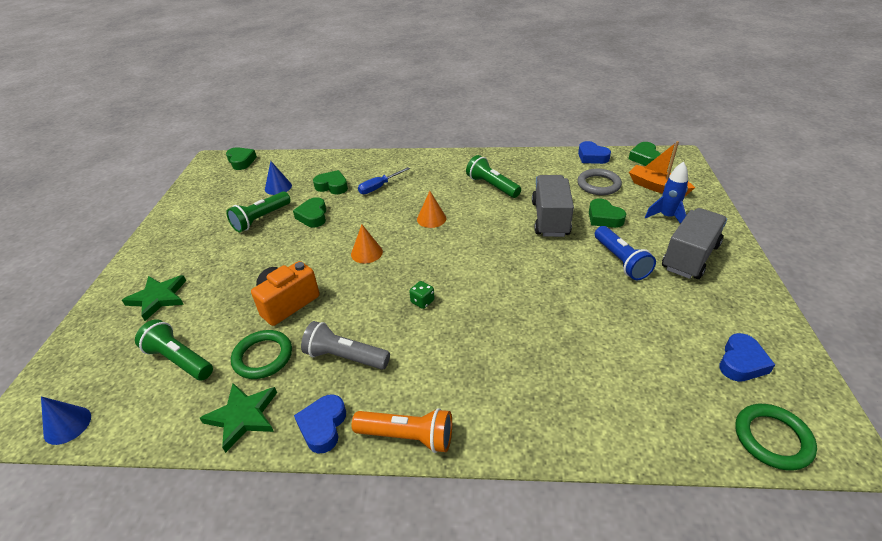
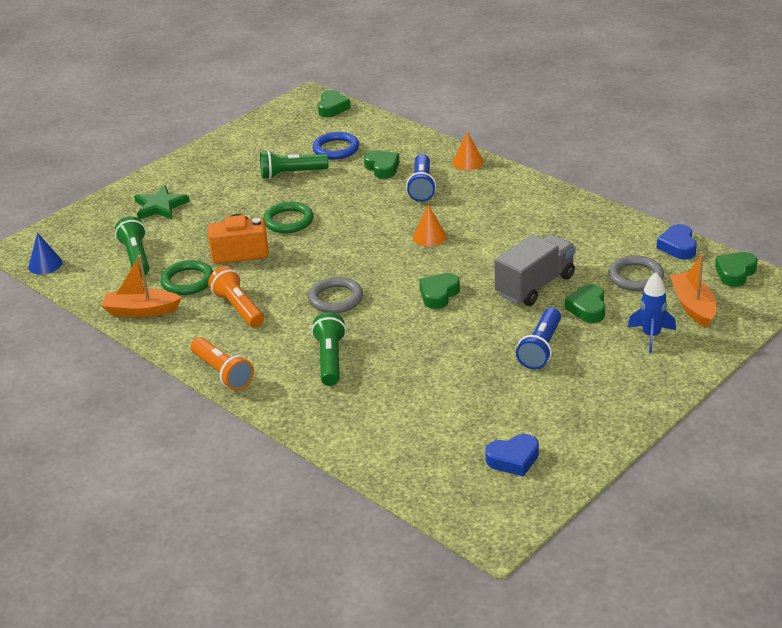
camera: 40 degrees right, 5 degrees down
green star [200,383,277,453] -> orange boat [102,255,182,317]
blue cone [265,161,292,195] -> blue ring [313,132,359,160]
green heart [293,197,326,227] -> green heart moved to [419,273,460,309]
blue heart [294,394,346,454] -> none
grey flashlight [301,321,390,370] -> orange flashlight [208,266,264,328]
orange cone [351,224,383,264] -> orange cone moved to [452,131,484,171]
blue screwdriver [358,167,410,194] -> blue flashlight [406,154,436,202]
green dice [409,281,435,309] -> grey ring [308,277,363,313]
green flashlight [466,155,521,198] -> green flashlight moved to [312,312,346,386]
grey truck [662,208,727,279] -> none
green ring [735,404,817,471] -> green ring moved to [263,202,313,233]

